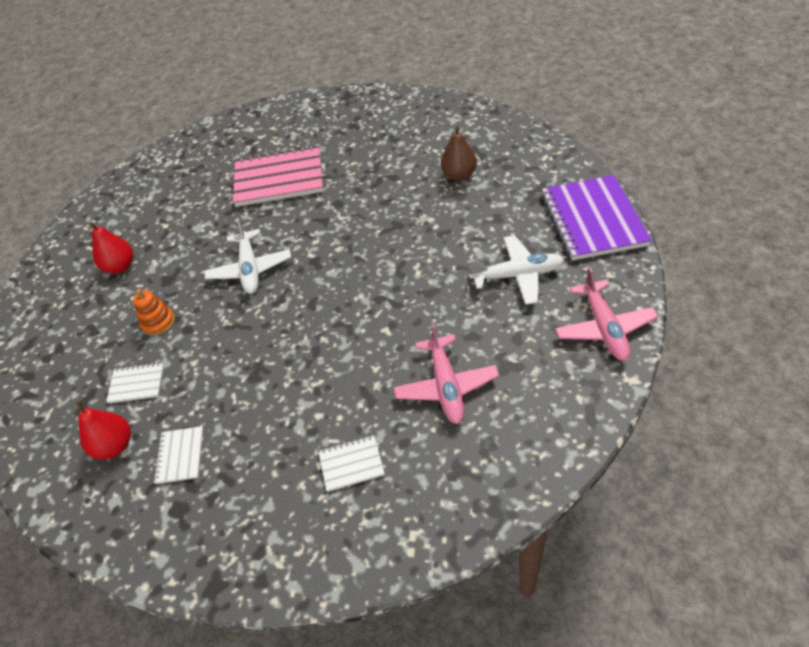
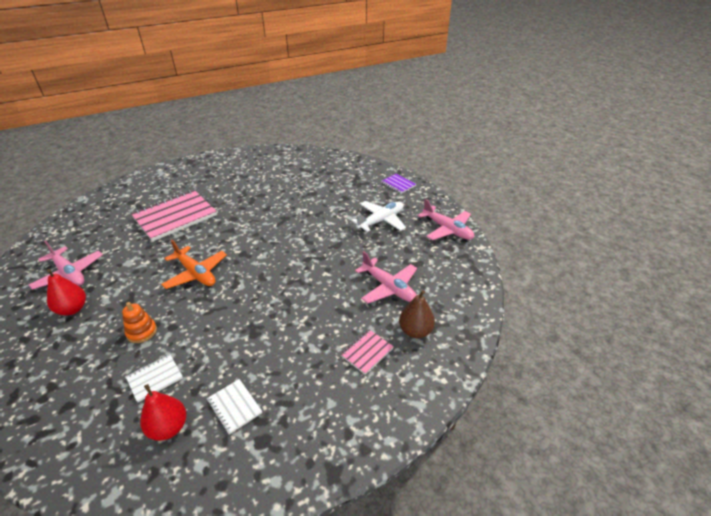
camera: 40 degrees left, 10 degrees down
white plane [204,218,291,294] -> orange plane [161,240,227,289]
white notebook [319,435,385,492] -> pink notebook [340,330,394,375]
brown pear [441,126,477,181] -> brown pear moved to [399,290,435,338]
purple notebook [541,175,652,260] -> purple notebook [381,174,416,194], size x0.46
none -> pink plane [29,240,103,290]

